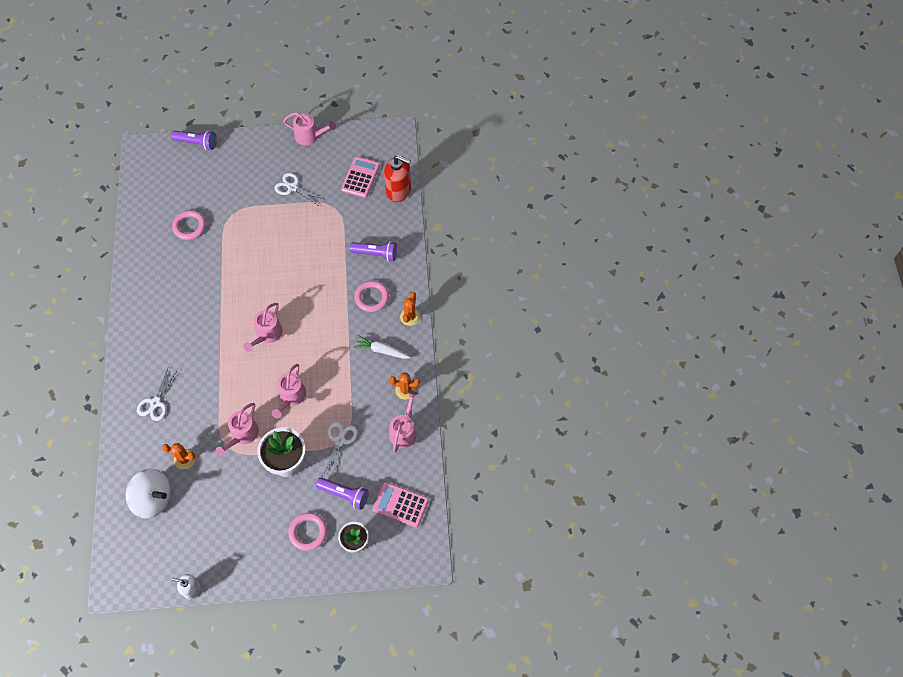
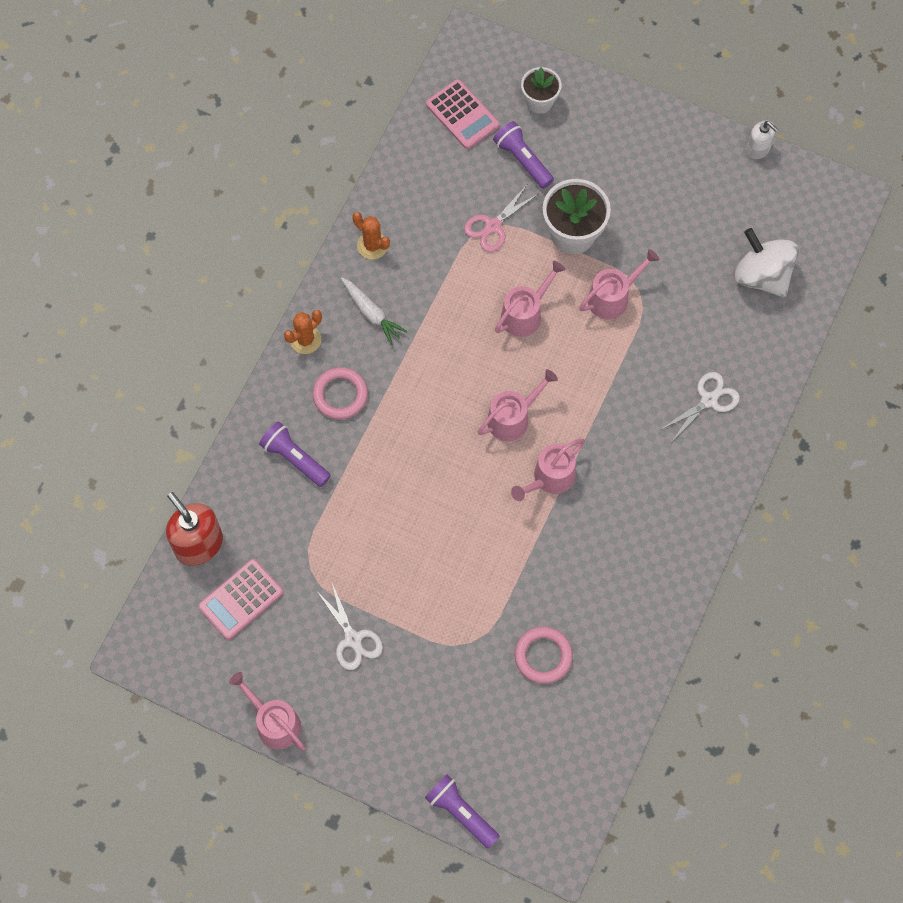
camera: 150 degrees left, 5 degrees up
orange cactus [162,443,195,470] -> none
pink ring [288,513,327,551] -> none
white scissors [322,422,358,478] -> pink scissors [464,185,538,252]
pink watering can [389,391,418,453] -> pink watering can moved to [511,439,585,501]

